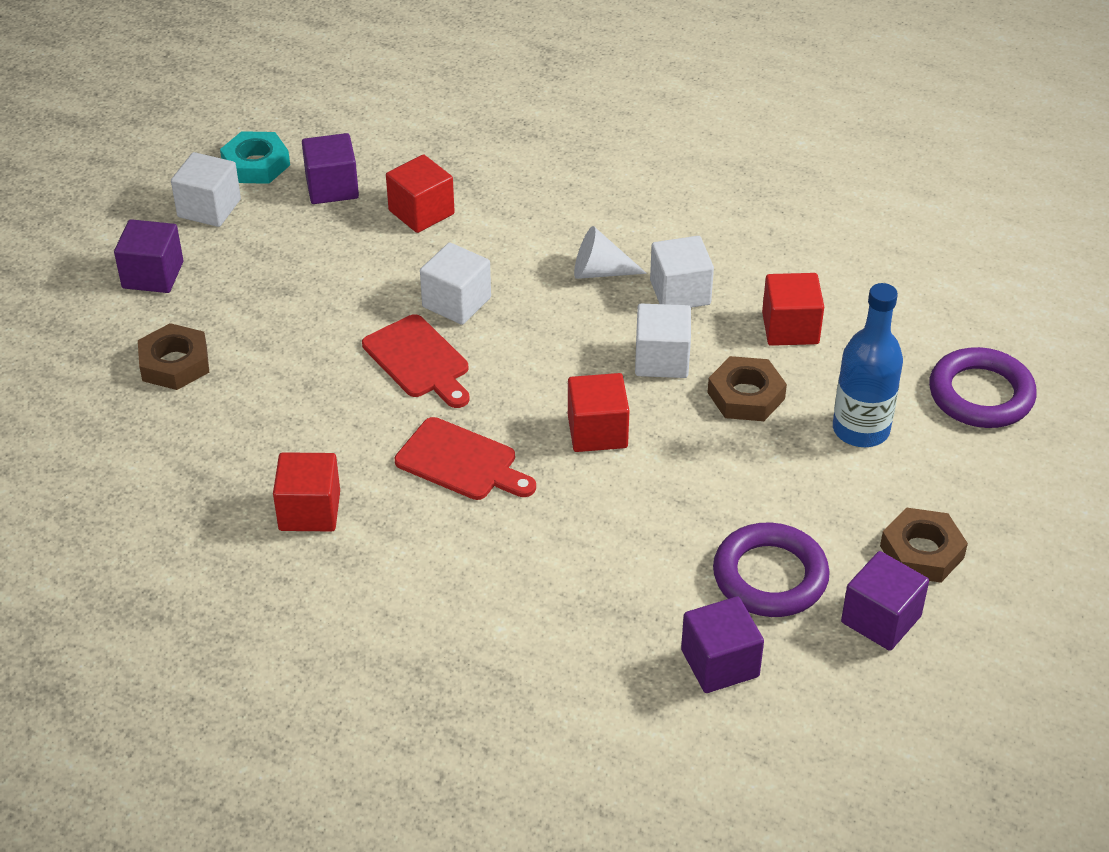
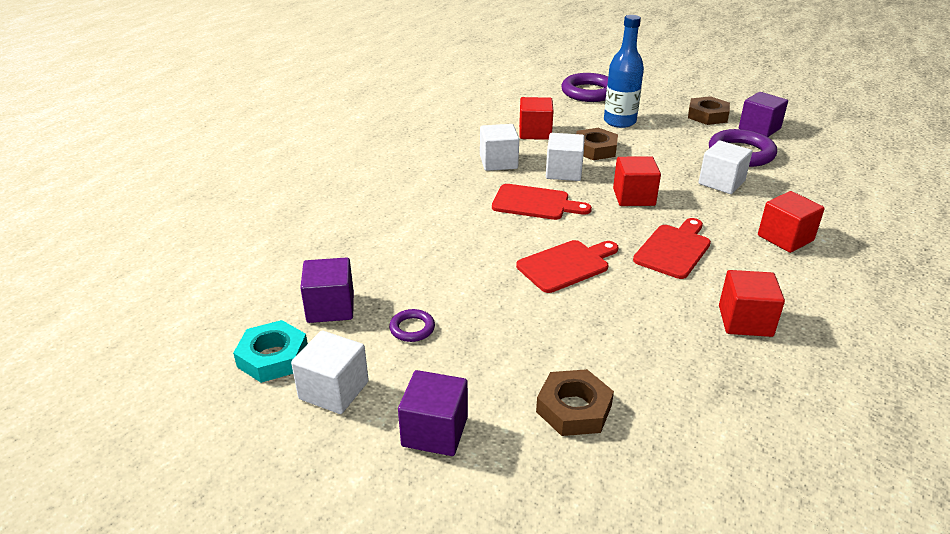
camera: 85 degrees left, 10 degrees down
red cube [386,154,455,233] -> red cube moved to [758,191,825,253]
white cube [420,242,491,325] -> white cube moved to [699,141,752,194]
white cone [574,226,647,279] -> none
purple cube [681,596,764,693] -> none
none -> purple ring [389,309,435,342]
none -> red cutting board [492,184,592,220]

